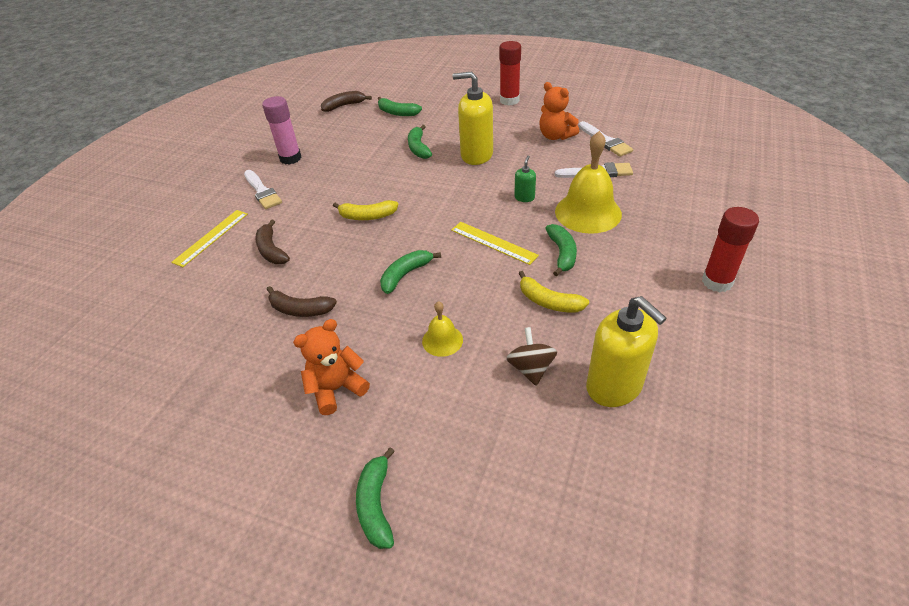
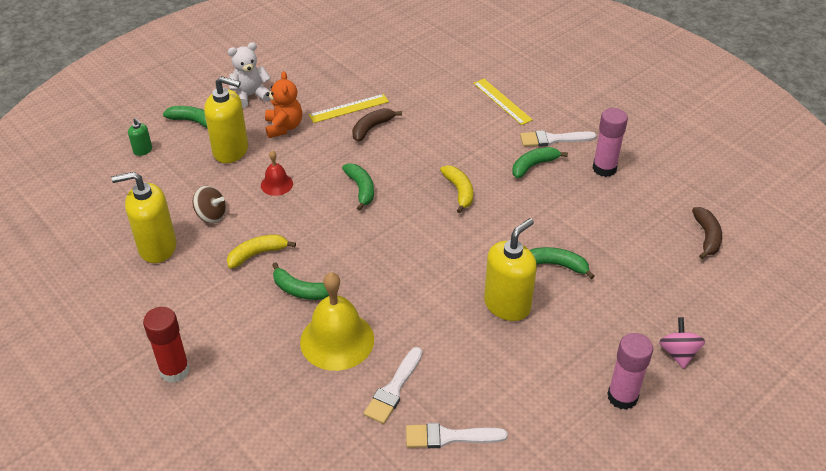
camera: 115 degrees right, 0 degrees up
brown banana [255,220,290,264] -> none
yellow banana [333,200,398,220] -> yellow banana turned 135 degrees clockwise [440,165,473,213]
green banana [378,97,422,116] -> green banana moved to [512,147,568,178]
yellow bell [422,301,463,357] -> red bell [261,151,293,196]
yellow ruler [451,222,539,265] -> yellow ruler moved to [309,94,389,123]
red glue stick [499,41,521,106] -> pink glue stick [607,333,653,410]
green soap dispenser [514,156,536,202] -> green soap dispenser moved to [128,118,152,156]
orange teddy bear [539,82,579,140] -> none
none -> yellow soap dispenser [204,76,248,163]
none -> white teddy bear [228,42,271,108]
none -> pink spinning top [659,317,705,369]

